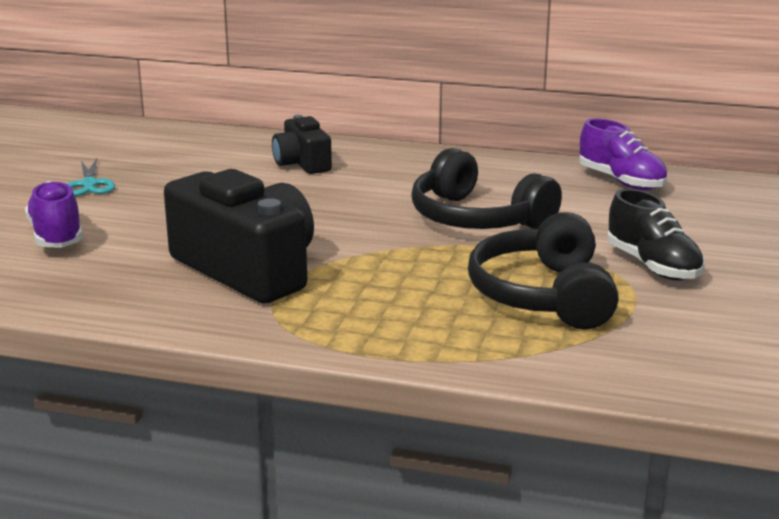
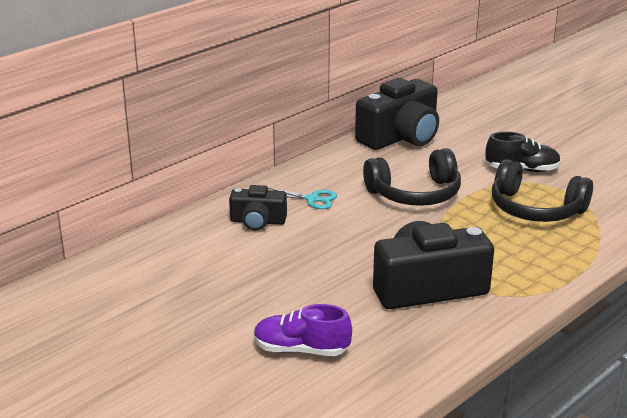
camera: 60 degrees left, 5 degrees up
turquoise scissors [67,158,115,196] -> turquoise scissors moved to [268,188,337,209]
purple shoe [579,118,668,190] -> black camera [355,78,439,150]

